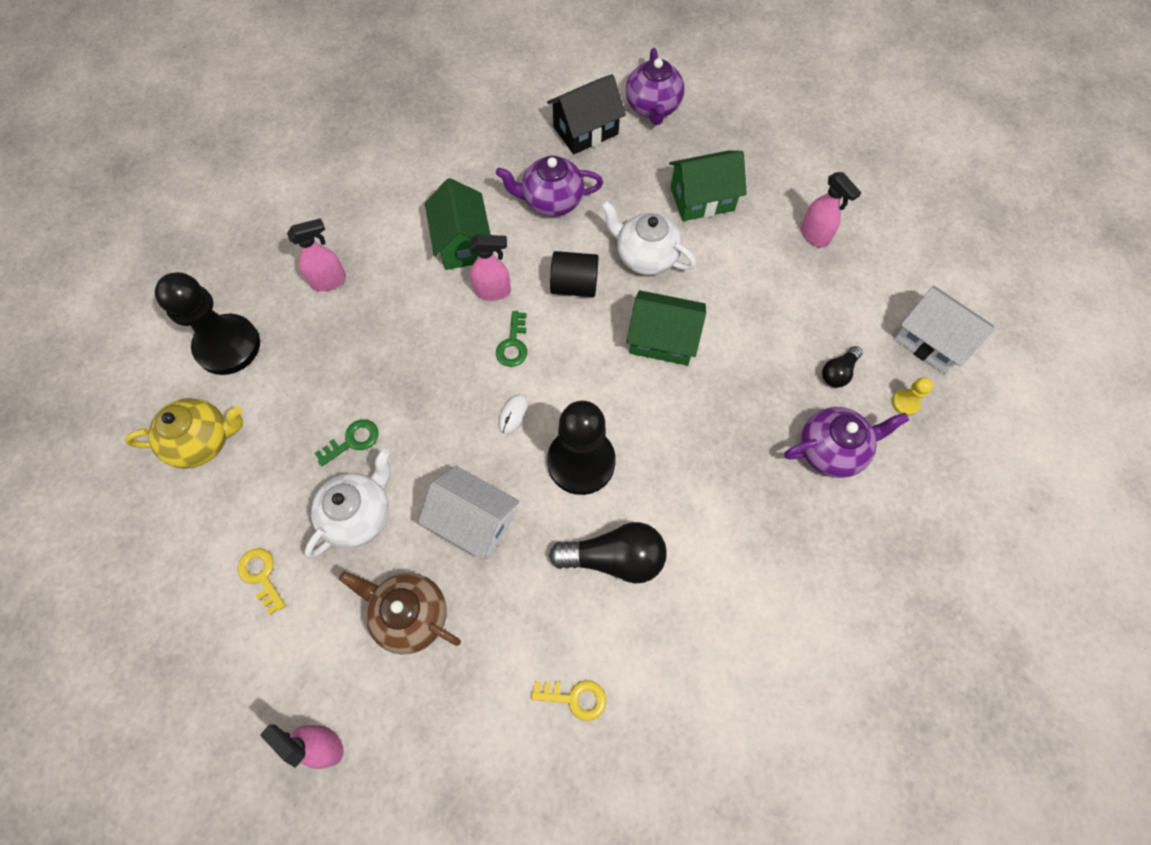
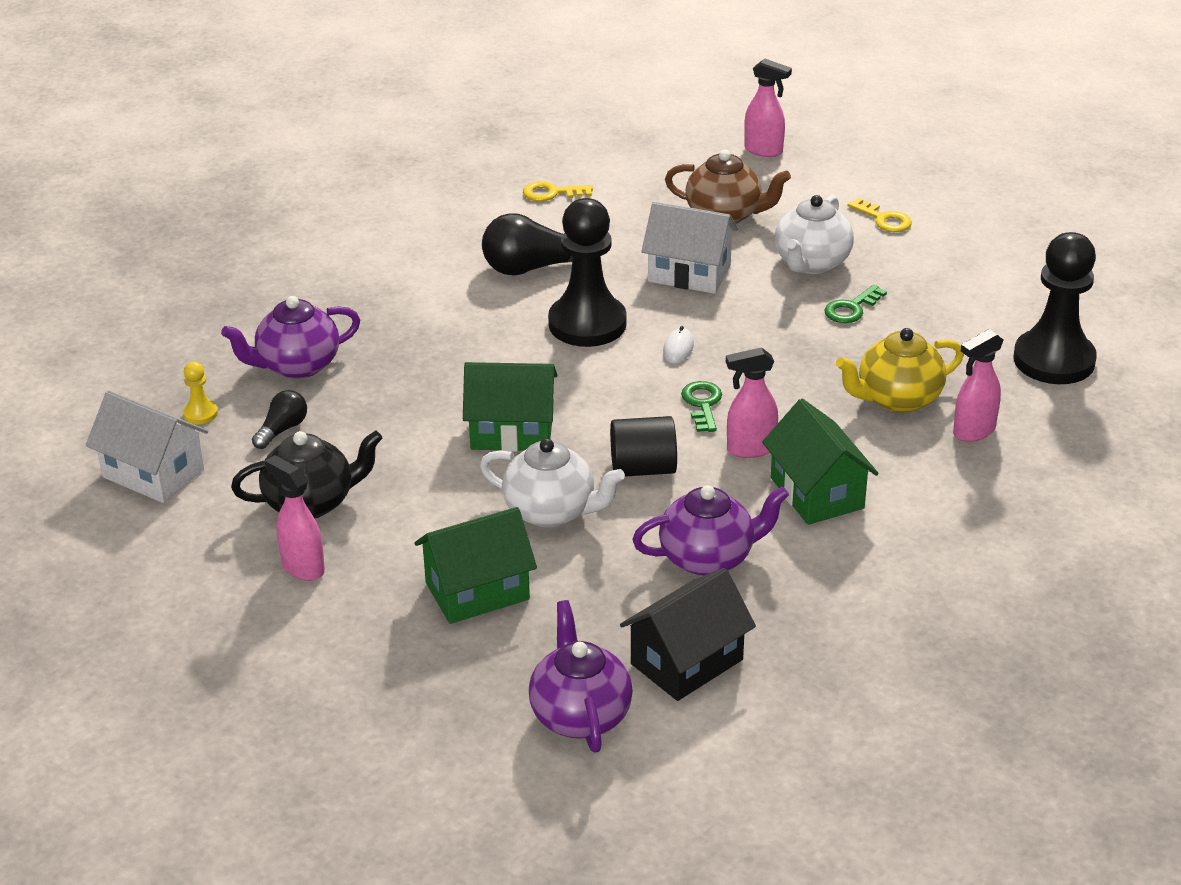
camera: 170 degrees right, 30 degrees down
yellow teapot [125,398,243,469] -> yellow teapot moved to [836,328,964,413]
none -> black teapot [231,431,383,519]

